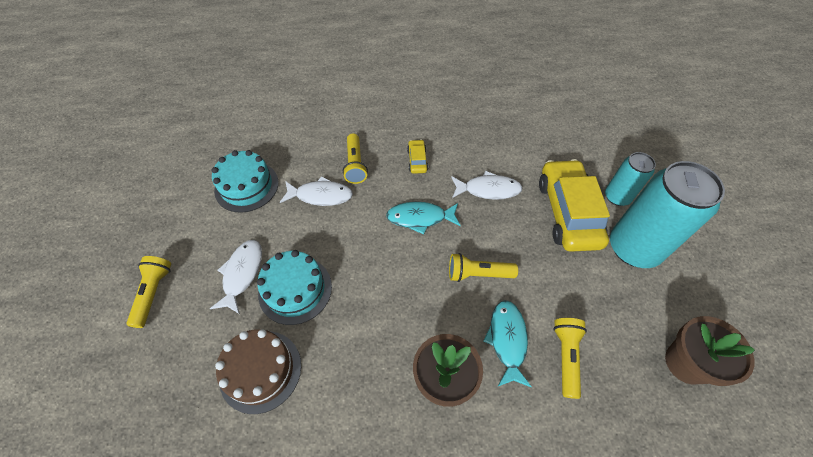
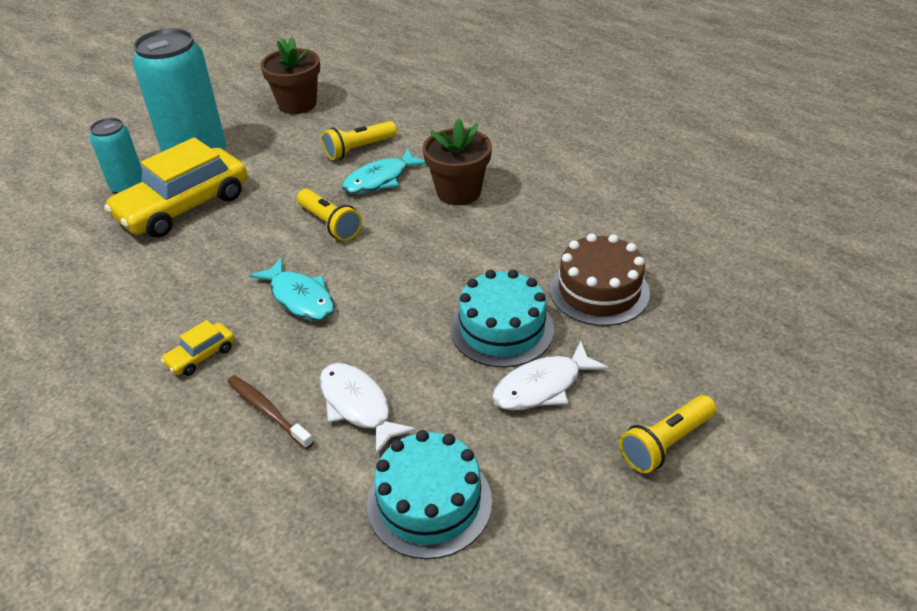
camera: 130 degrees left, 15 degrees down
yellow flashlight [343,133,368,184] -> brown toothbrush [227,375,314,449]
white fish [451,171,523,200] -> none

